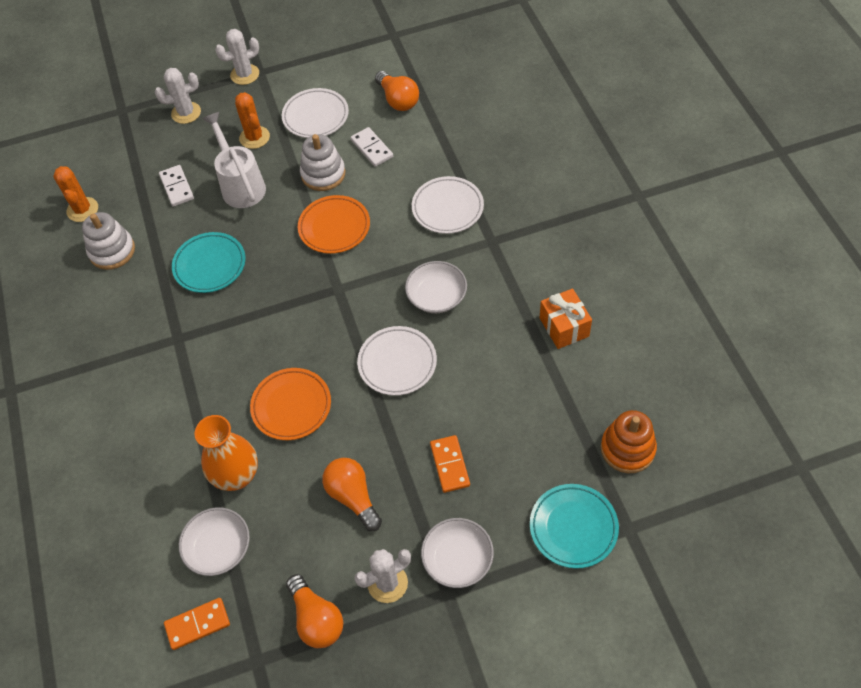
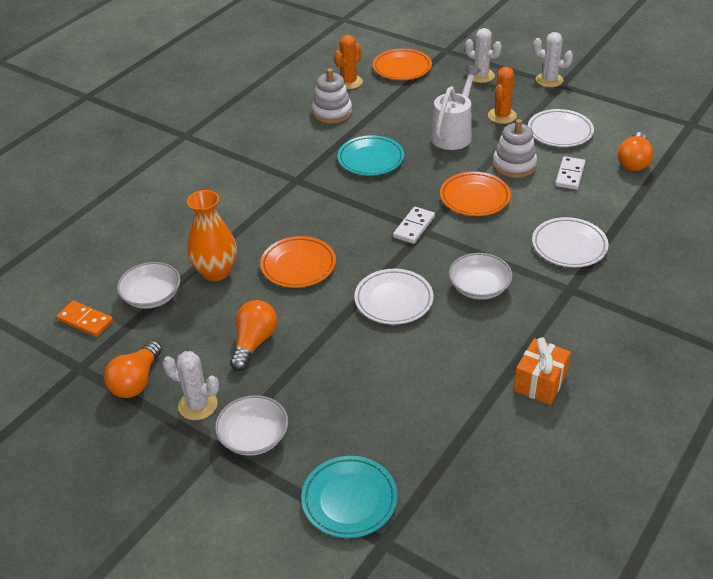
camera: 50 degrees right, 15 degrees down
white domino [159,165,194,207] -> white domino moved to [393,206,435,244]
orange domino [430,435,470,493] -> none
orange stacking toy [601,410,657,473] -> none
none -> orange plate [373,49,432,80]

